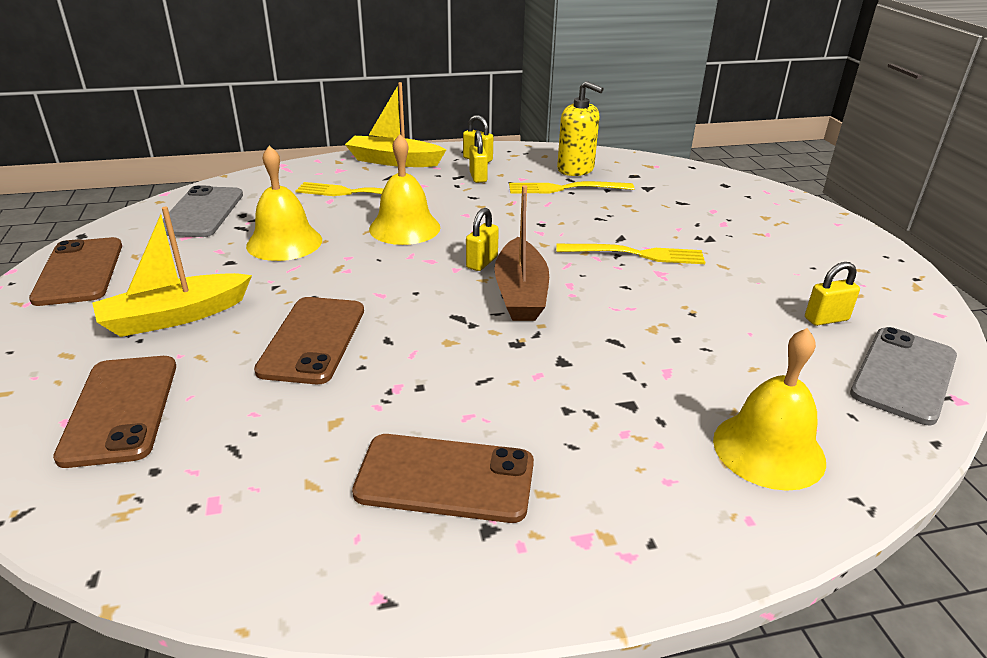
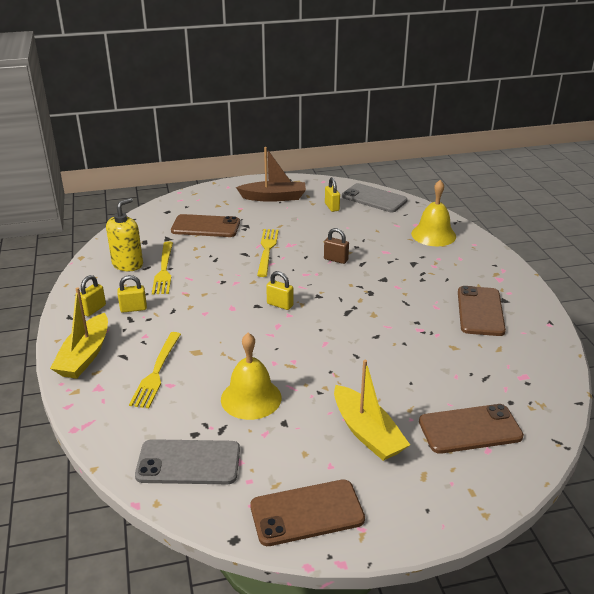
camera: 90 degrees left, 0 degrees up
brown phone [254,297,364,384] -> brown phone moved to [171,214,240,237]
yellow bell [369,134,440,245] -> none
brown boat [494,185,549,321] -> brown boat moved to [236,147,306,202]
none -> brown padlock [324,228,349,264]

